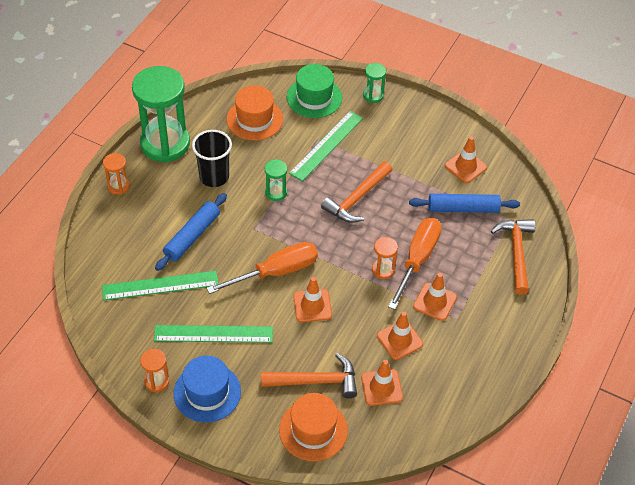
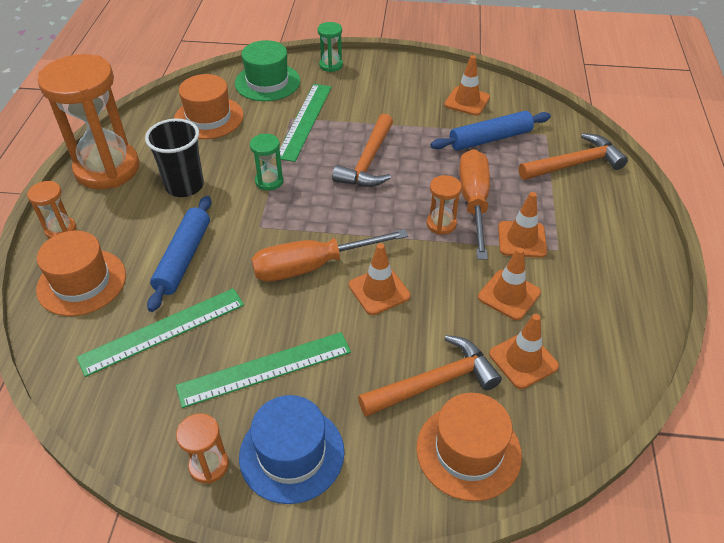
camera: 20 degrees left, 5 degrees down
green hourglass [132,66,190,163] -> orange hourglass [38,54,140,189]
orange screwdriver [207,242,318,294] -> orange screwdriver turned 150 degrees counterclockwise [251,229,408,282]
orange hammer [491,219,535,295] -> orange hammer turned 90 degrees clockwise [519,133,628,180]
none -> orange hat [36,230,126,316]

